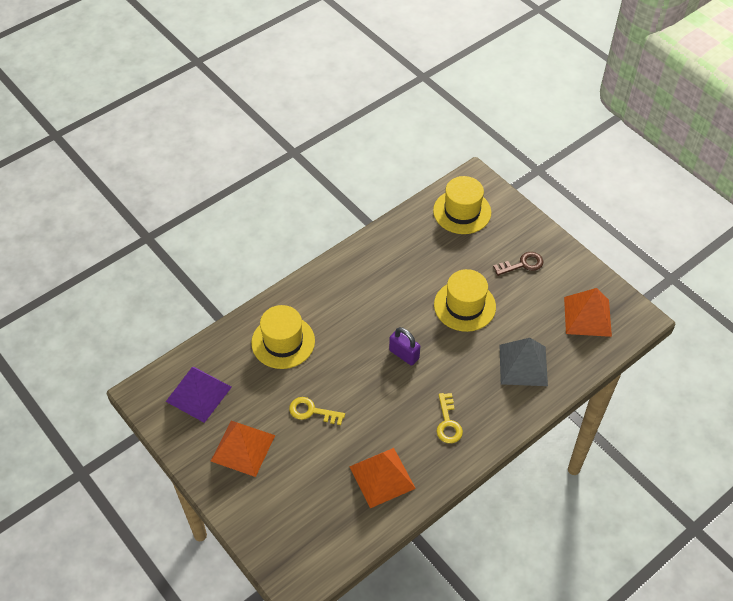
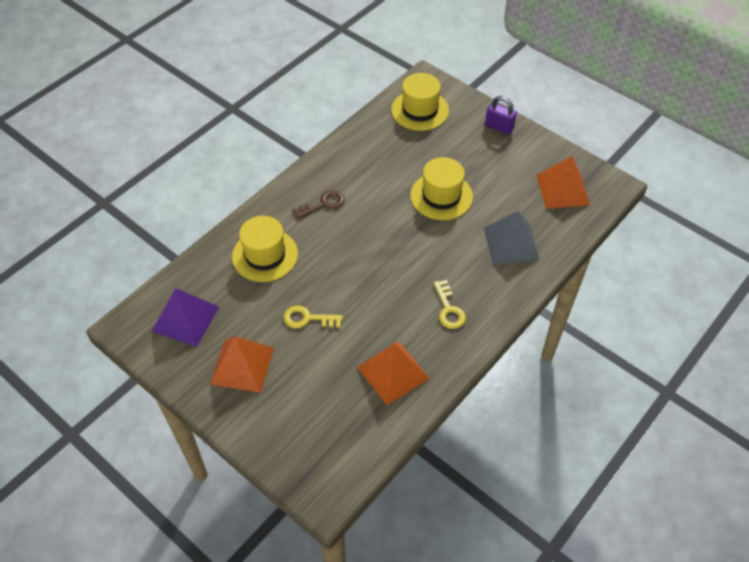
camera: 10 degrees left, 0 degrees up
purple padlock [389,327,420,366] -> purple padlock moved to [485,96,517,135]
brown key [493,252,543,276] -> brown key moved to [293,190,345,219]

